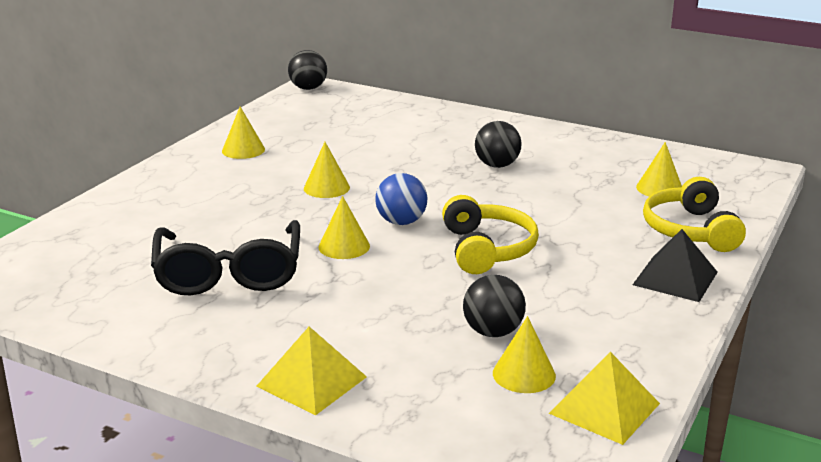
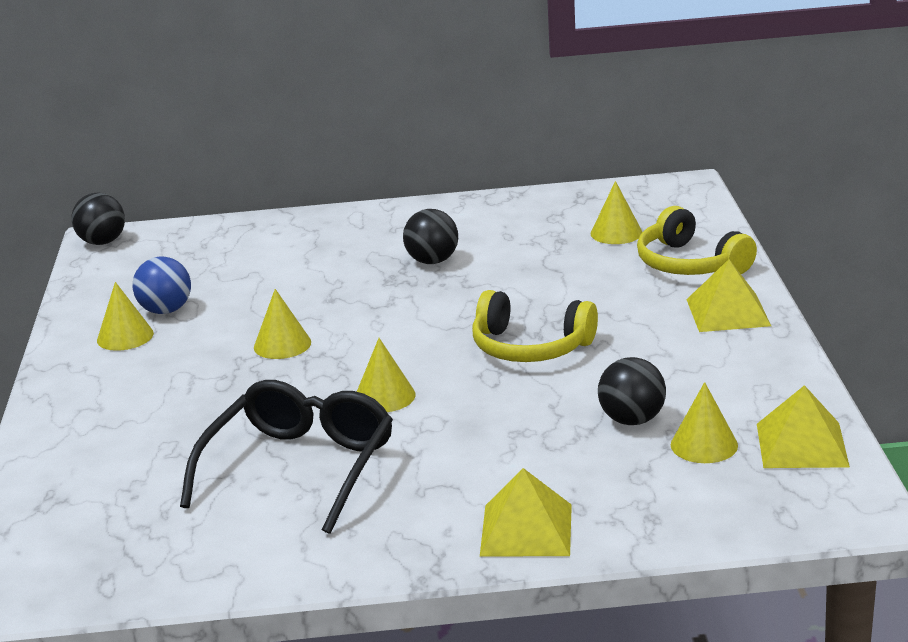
camera: 30 degrees left, 0 degrees up
black glasses [151,220,300,296] -> black glasses turned 120 degrees counterclockwise [180,380,393,534]
blue ball [375,173,427,225] -> blue ball moved to [133,257,191,314]
yellow headphones [442,195,539,274] -> yellow headphones turned 150 degrees clockwise [472,290,598,362]
black pyramid [633,229,718,302] -> yellow pyramid [686,259,771,332]

